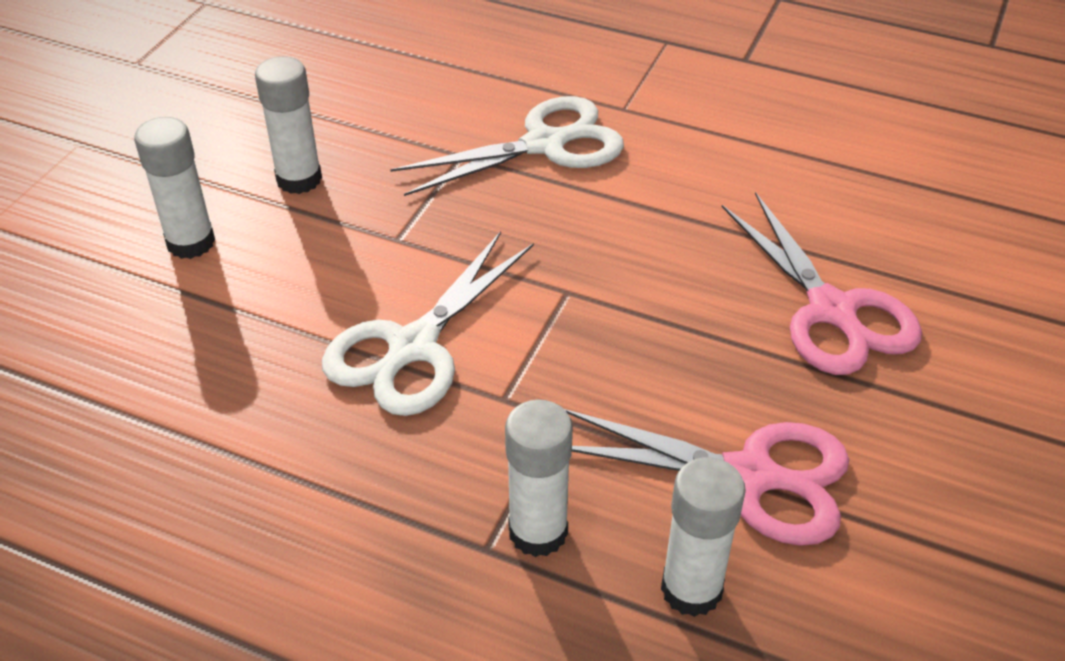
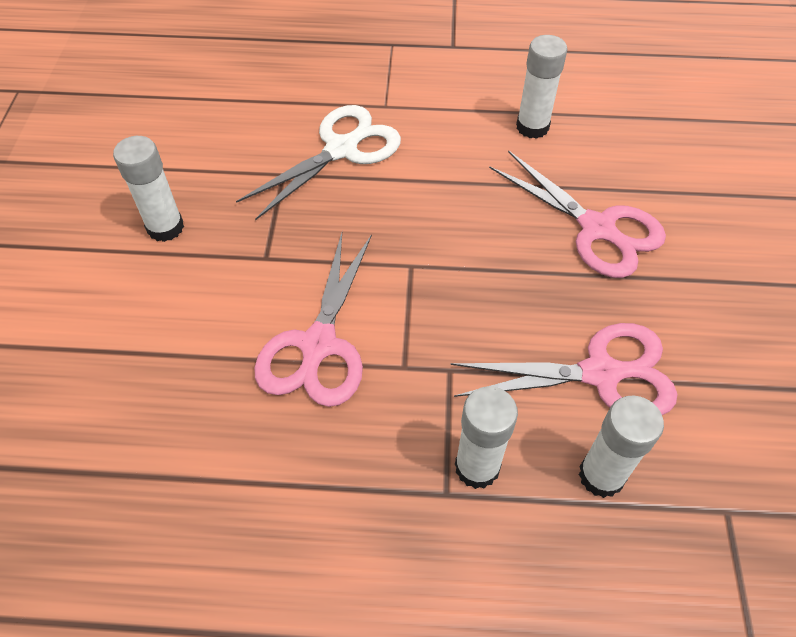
camera: 20 degrees left, 10 degrees up
white glue stick [134,117,215,259] -> white glue stick moved to [516,35,568,139]
white scissors [322,231,534,416] -> pink scissors [254,233,372,407]

